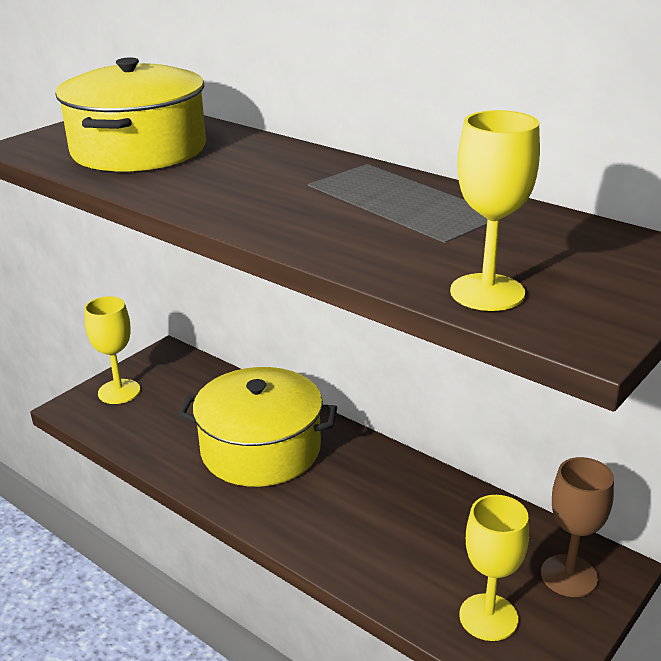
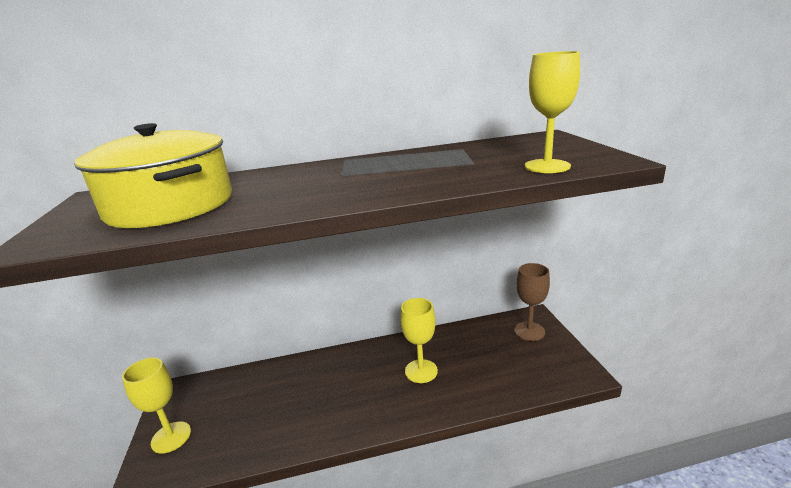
camera: 50 degrees left, 5 degrees down
yellow pot [179,367,337,487] -> none
yellow goblet [459,495,529,641] -> yellow goblet moved to [400,298,438,383]

